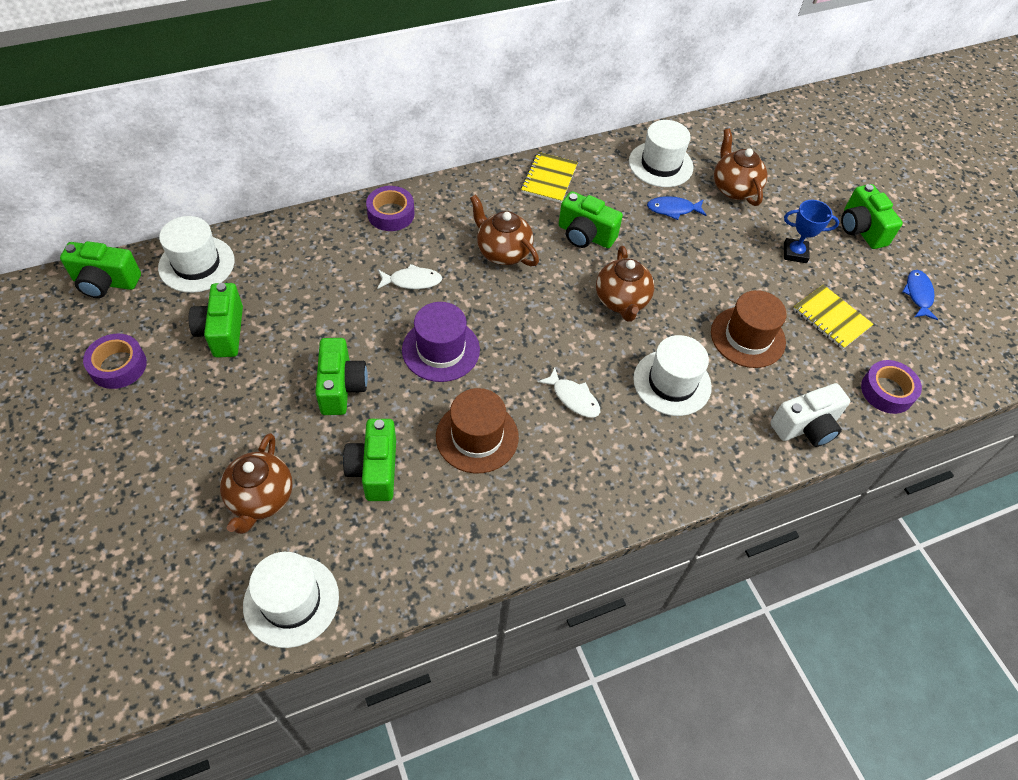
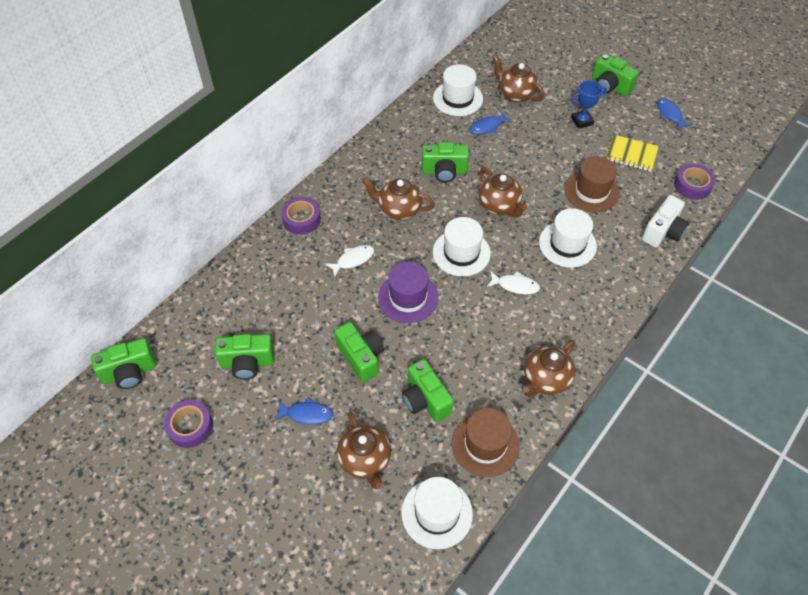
camera: 25 degrees left, 0 degrees up
white hat [158,216,235,293] -> white hat moved to [433,217,491,277]
green camera [189,283,243,357] -> green camera turned 60 degrees counterclockwise [215,334,274,379]
brown hat [436,388,519,473] -> brown hat moved to [452,408,520,477]
yellow notebook [521,152,578,203] -> none
none -> blue fish [274,397,333,425]
none -> brown teapot [523,340,576,397]

